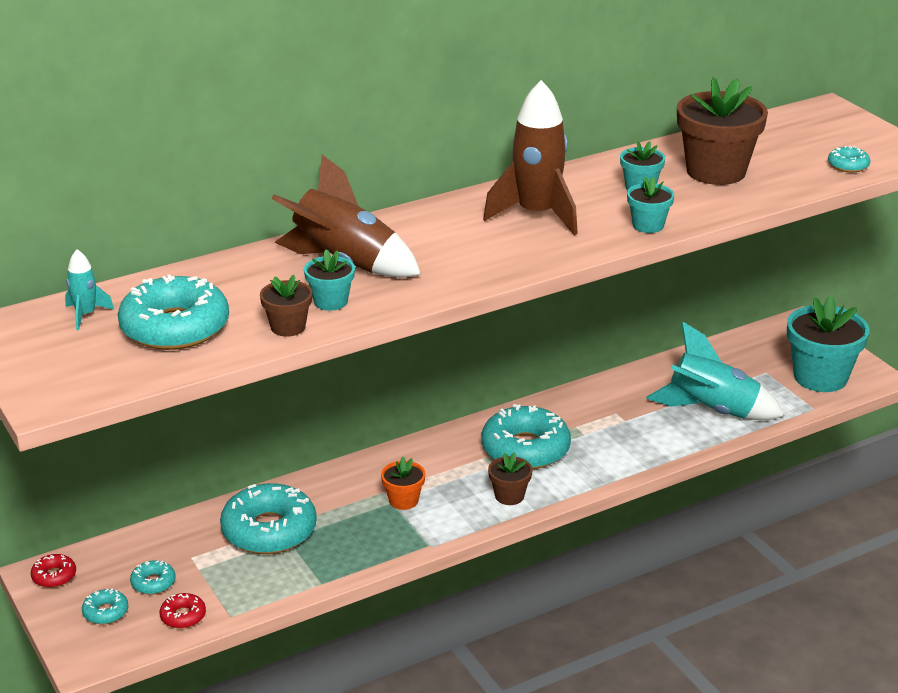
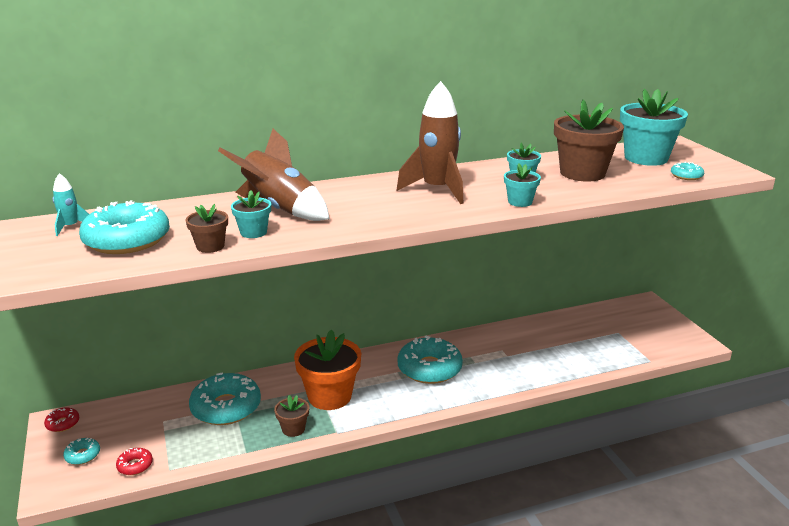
camera: 10 degrees right, 5 degrees down
turquoise donut [130,560,176,595] -> none
orange flower pot [381,457,426,510] -> orange flower pot [294,329,361,410], size x2.01
brown flower pot [488,453,533,505] -> brown flower pot moved to [274,395,309,437]
turquoise rocket [646,321,784,420] -> none
turquoise flower pot [787,295,870,392] -> turquoise flower pot moved to [620,89,688,166]

